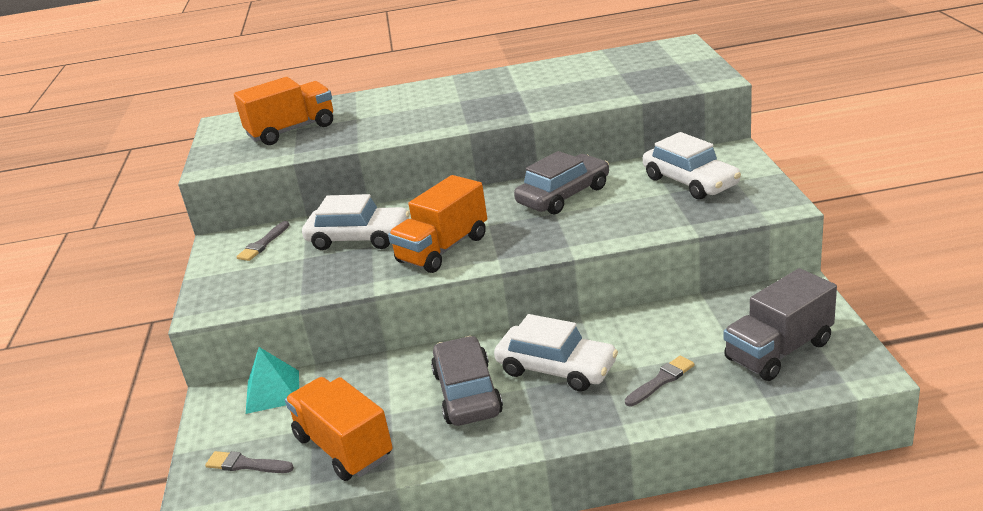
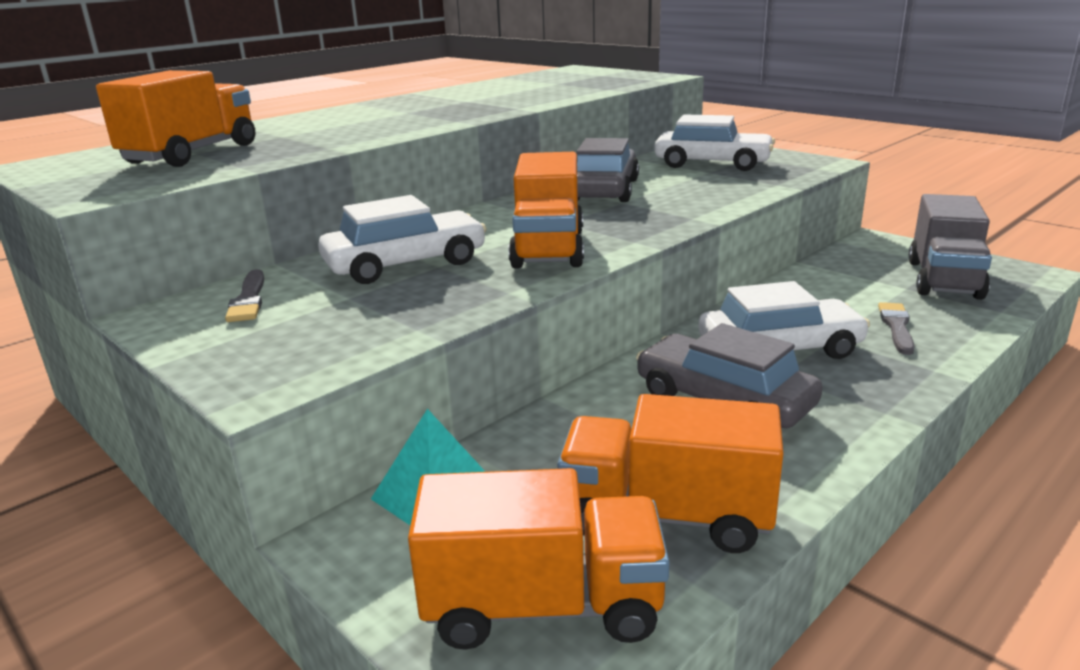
camera: 40 degrees left, 5 degrees down
grey brush [205,451,294,473] -> orange truck [408,468,669,650]

